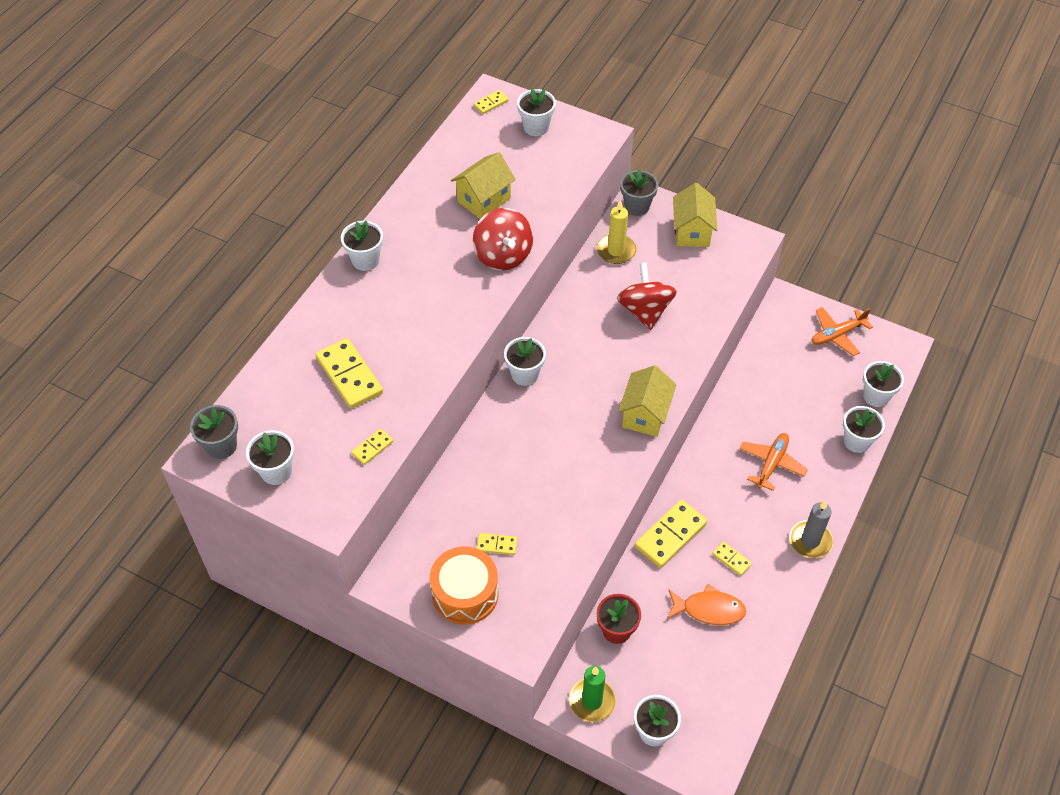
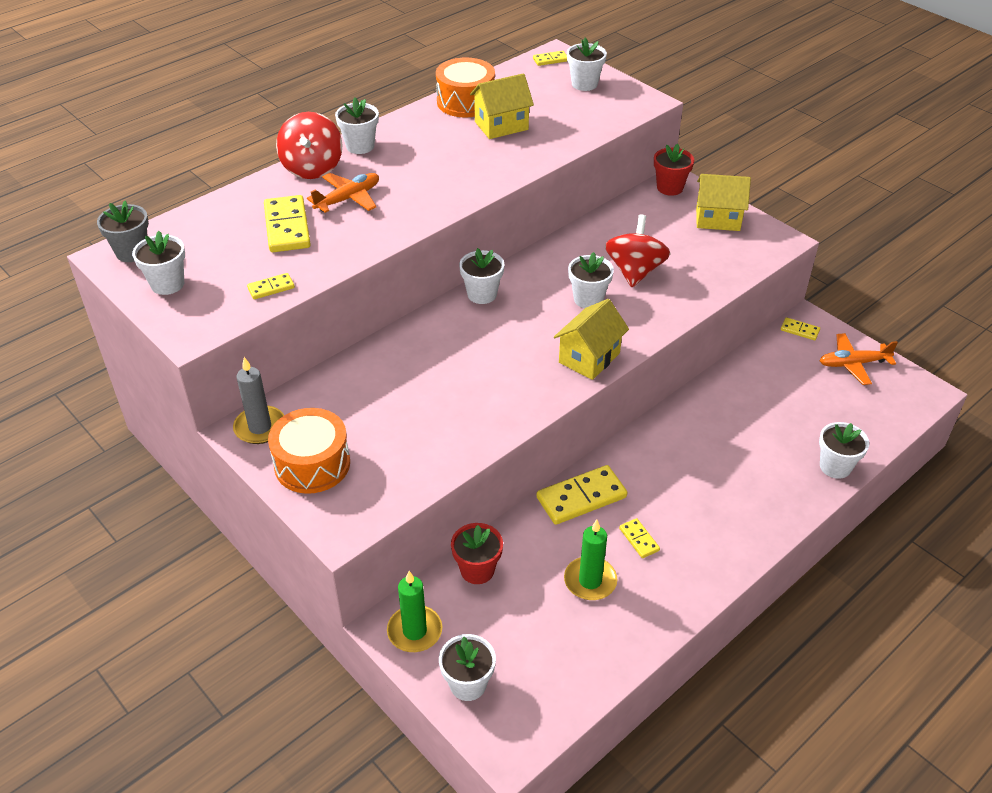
camera: 20 degrees right, 10 degrees down
red spinning top [473,208,533,271] -> red spinning top moved to [276,112,343,179]
yellow domino [477,533,517,555] -> yellow domino moved to [781,317,820,340]
yellow candle [597,200,636,264] -> none
grey flower pot [620,169,658,216] -> red flower pot [654,143,694,196]
orange fish [667,584,746,625] -> green candle [564,520,617,600]
yellow house [673,183,717,247] -> yellow house turned 75 degrees clockwise [696,174,751,231]
orange plane [739,433,808,491] -> orange plane moved to [307,173,379,213]
grey candle [789,500,833,558] -> grey candle moved to [233,357,284,444]
white flower pot [863,361,904,407] -> white flower pot moved to [568,252,614,308]
none -> orange drum [436,58,495,117]

